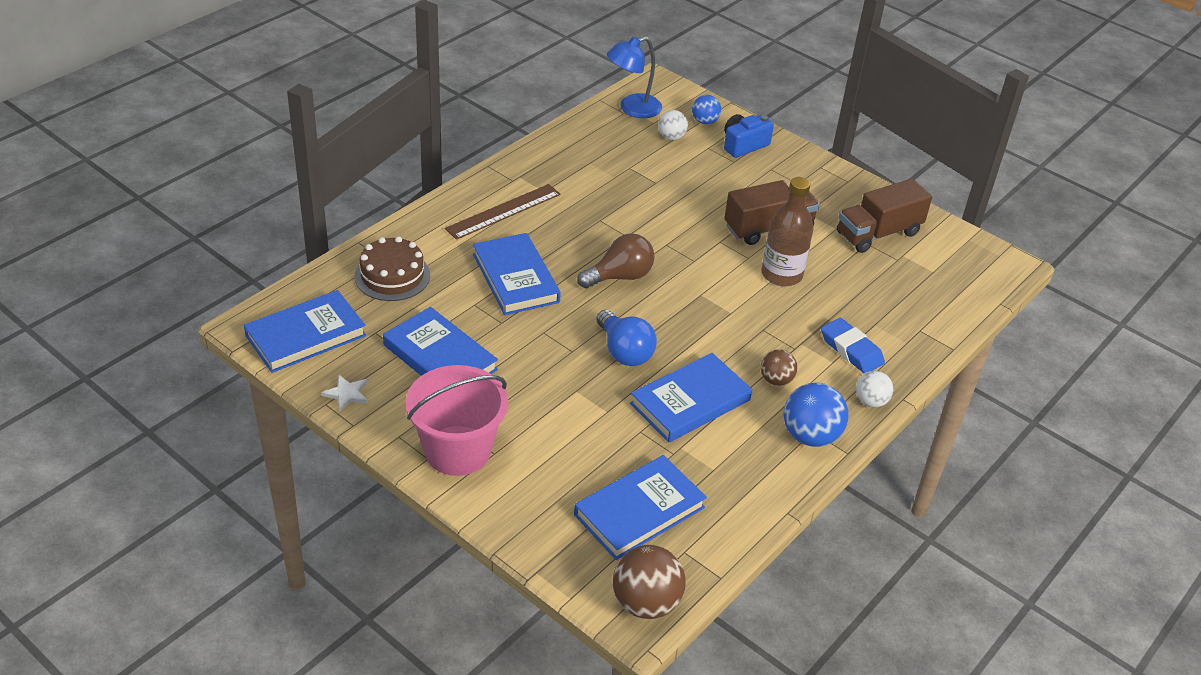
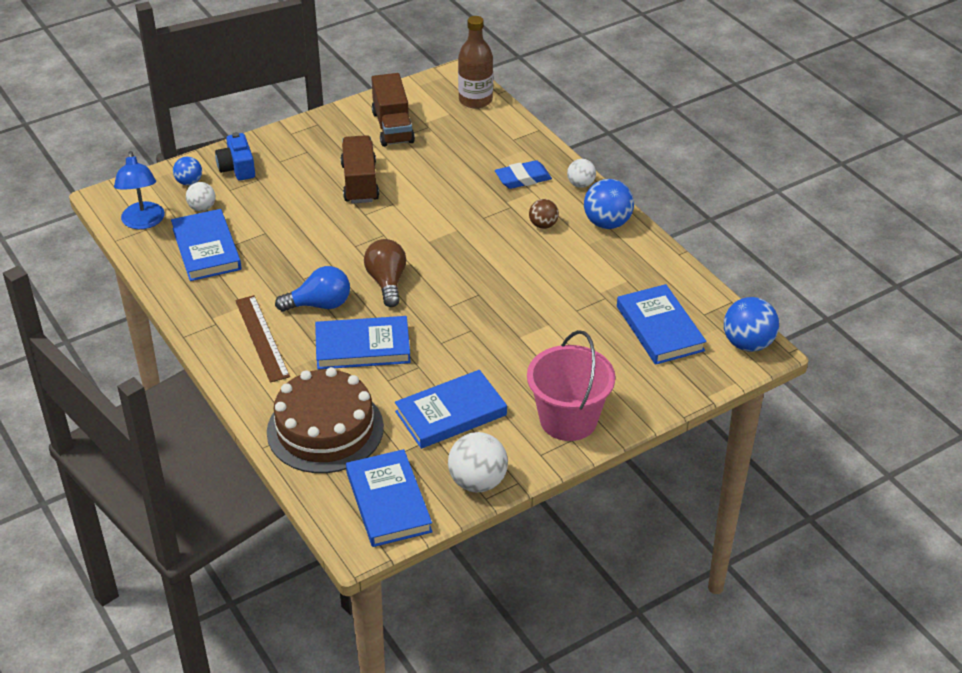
camera: 70 degrees left, 0 degrees up
white star [321,375,368,412] -> white ball [448,432,508,492]
brown cake [355,236,430,301] -> brown cake [267,367,384,473], size x1.55
blue light bulb [596,310,657,366] -> blue light bulb moved to [275,266,350,312]
brown ball [613,545,686,619] -> blue ball [724,297,779,352]
blue book [630,353,752,442] -> blue book moved to [171,209,241,281]
brown bottle [761,177,814,286] -> brown bottle moved to [458,16,493,109]

